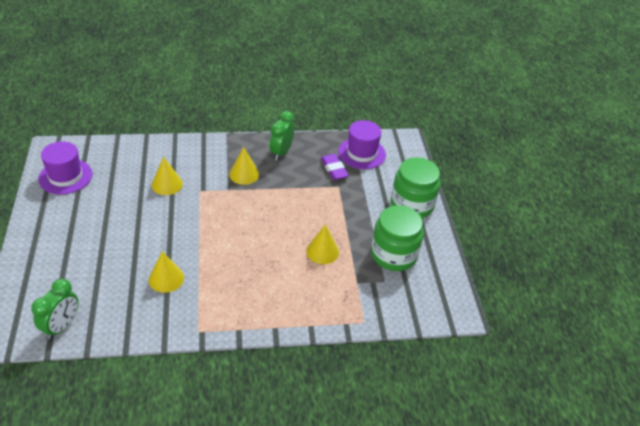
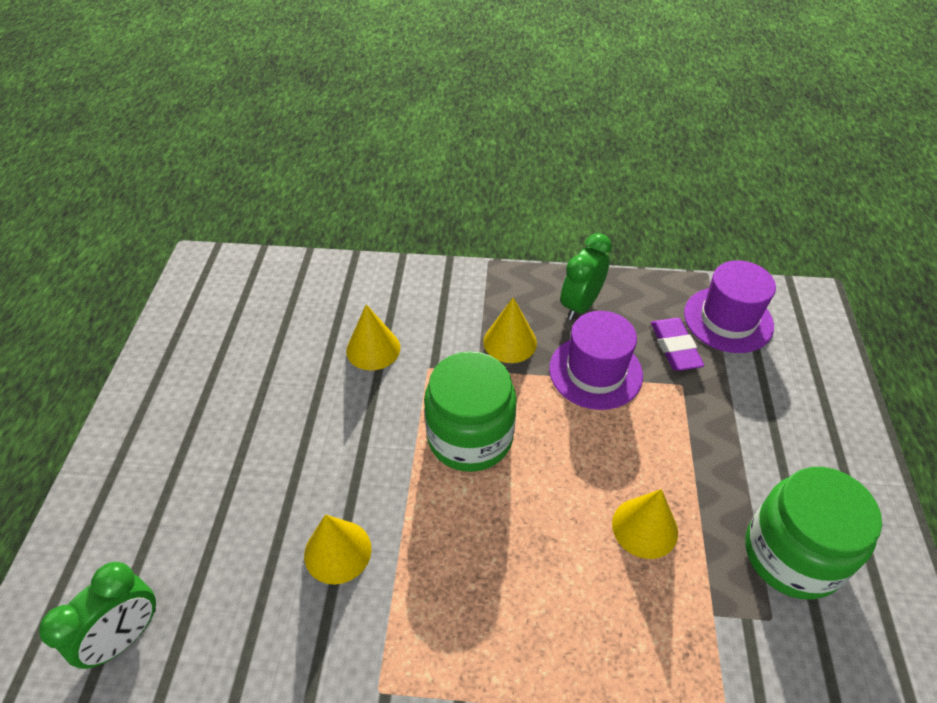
camera: 15 degrees right, 5 degrees up
purple hat [38,141,92,194] -> purple hat moved to [549,311,643,410]
green jar [391,157,440,218] -> green jar moved to [424,351,517,472]

